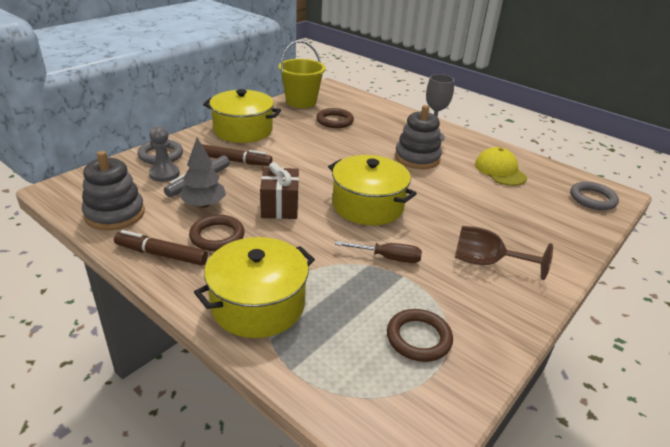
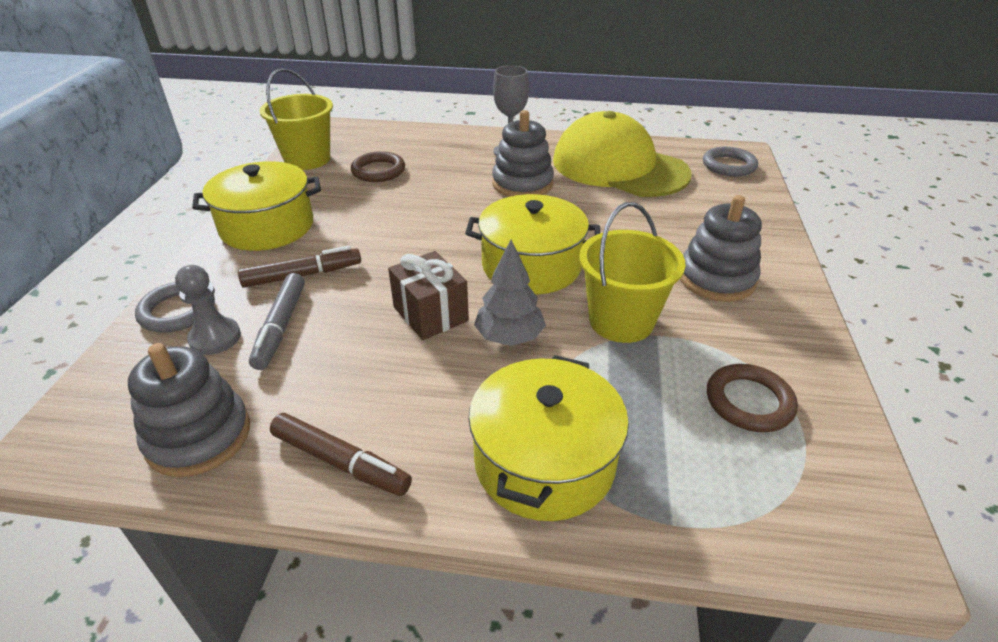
camera: 30 degrees left, 5 degrees up
brown marker [114,230,208,265] -> brown marker turned 135 degrees counterclockwise [270,413,412,496]
grey tree [179,137,226,208] -> grey tree moved to [474,240,546,346]
brown ring [189,215,245,251] -> none
brown screwdriver [335,241,422,263] -> yellow bucket [579,202,686,343]
brown goblet [455,226,553,280] -> grey stacking toy [680,195,762,302]
yellow cap [475,147,527,186] -> yellow cap [553,111,692,197], size x1.94

